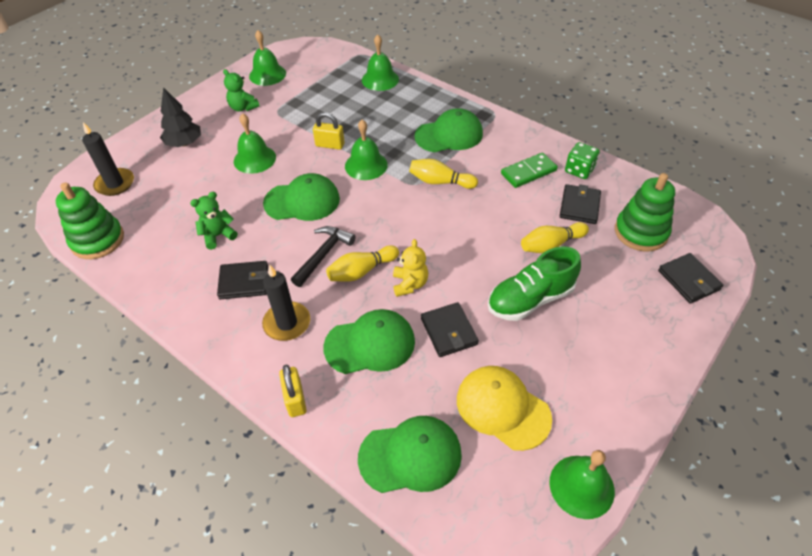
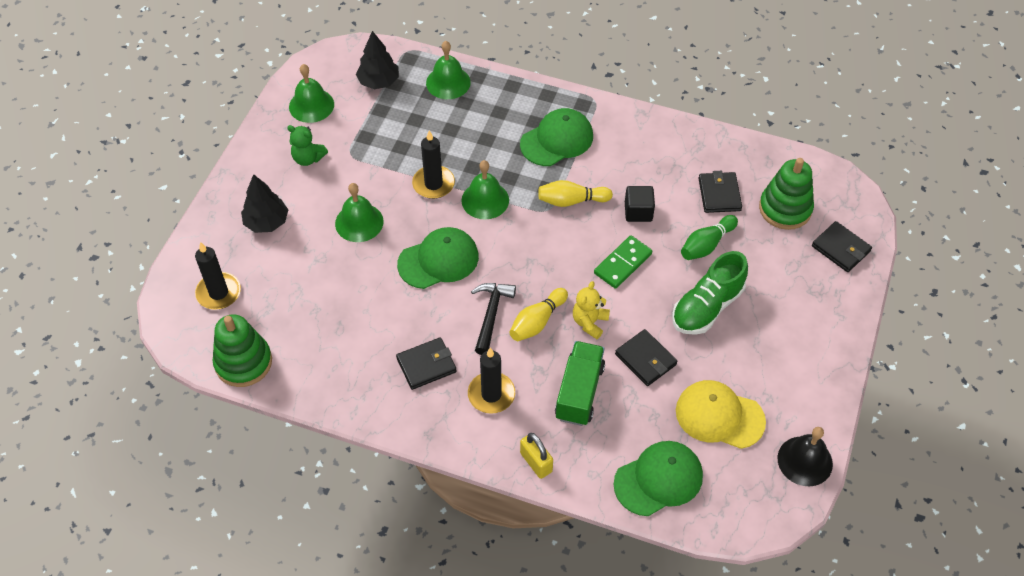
camera: 20 degrees left, 5 degrees up
green teddy bear [190,192,238,250] -> none
yellow padlock [313,112,345,150] -> black candle [412,130,455,199]
green cap [324,309,415,374] -> green truck [555,341,605,426]
yellow teddy bear [393,239,428,297] -> yellow teddy bear turned 135 degrees counterclockwise [573,281,610,339]
green domino [501,152,558,188] -> green domino moved to [594,235,652,289]
yellow bowling pin [521,222,589,253] -> green bowling pin [681,215,738,260]
green bell [549,450,615,519] -> black bell [777,427,833,486]
green dice [565,142,600,179] -> none
none -> black tree [356,31,399,89]
none -> black cube [625,186,655,222]

